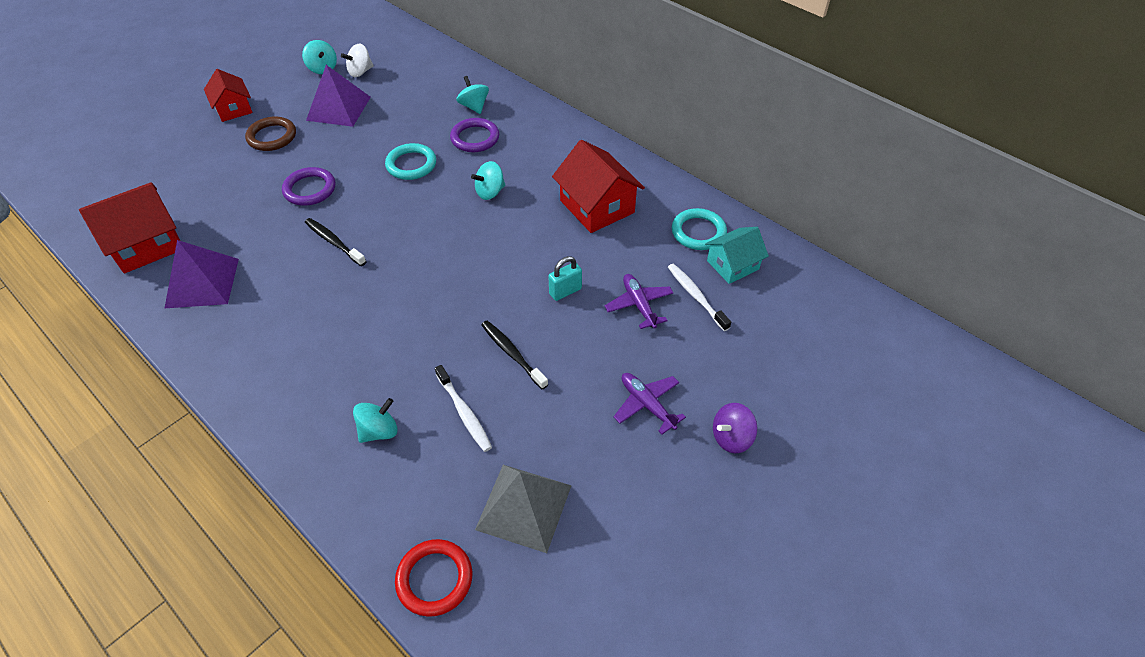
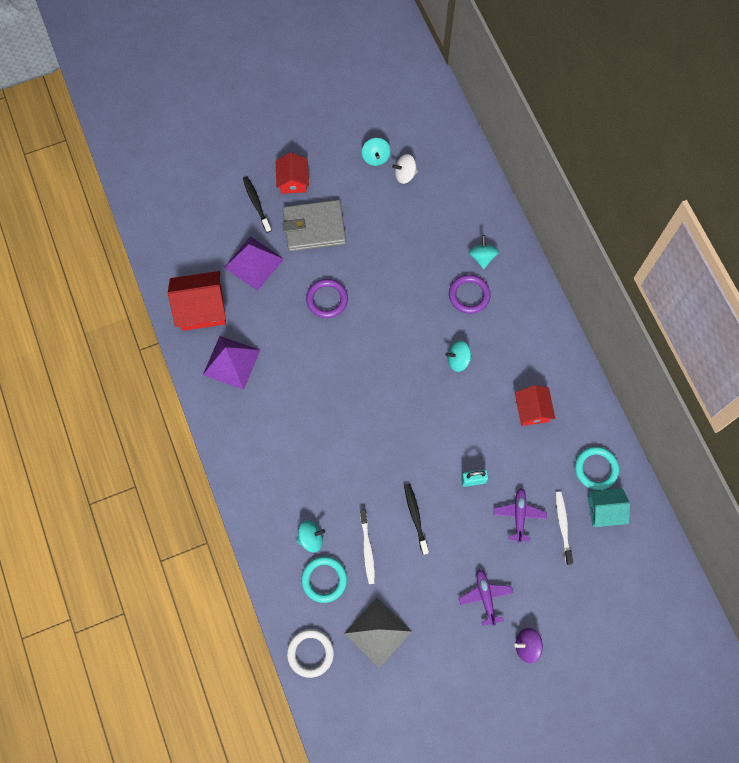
camera: 25 degrees right, 20 degrees up
brown ring [245,117,296,151] -> grey wallet [283,200,346,252]
black toothbrush [305,218,366,266] -> black toothbrush moved to [243,176,272,233]
purple pyramid [306,65,371,127] -> purple pyramid moved to [224,236,284,291]
turquoise ring [385,143,436,180] -> turquoise ring moved to [301,556,347,603]
red ring [395,539,473,617] -> white ring [287,629,334,678]
red house [552,140,645,233] -> red house [515,385,555,426], size x0.64

